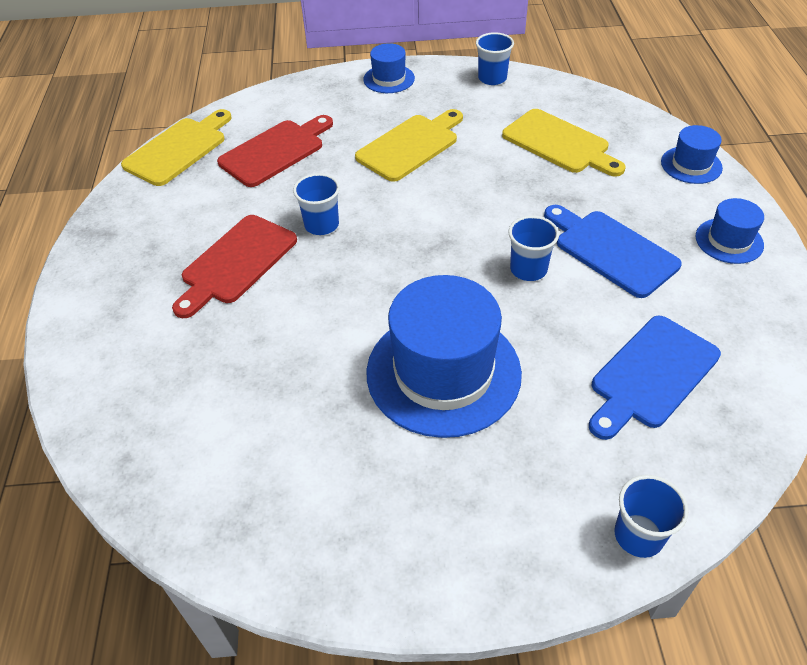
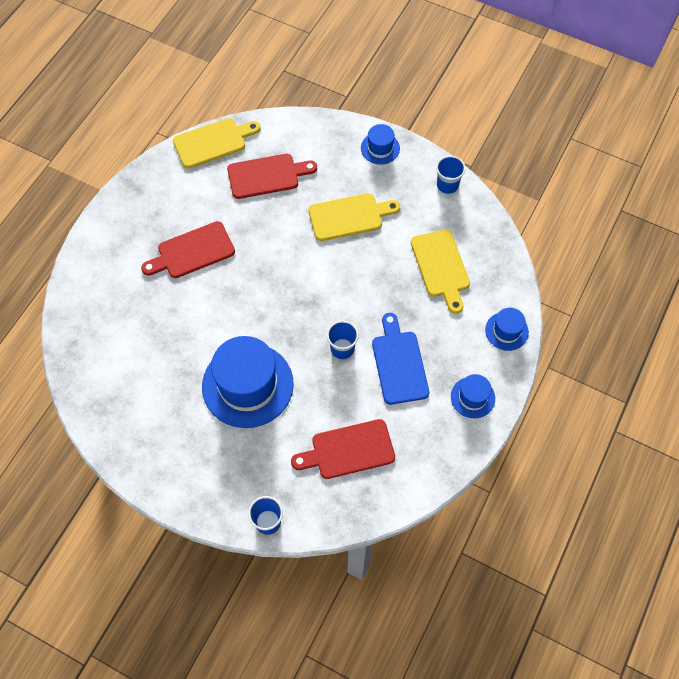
camera: 30 degrees right, 15 degrees up
blue cup [293,173,340,235] -> none
blue cutting board [589,315,721,440] -> red cutting board [291,419,395,479]

